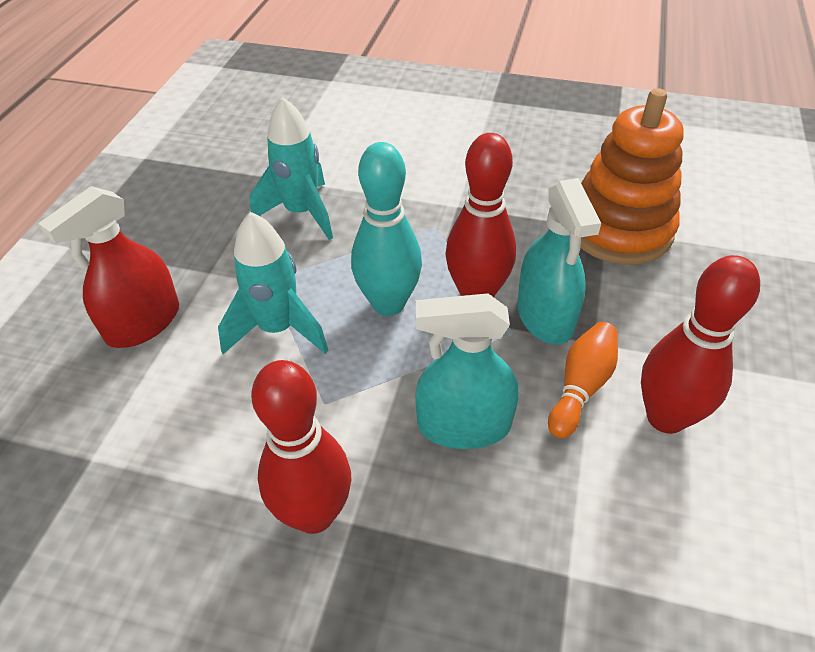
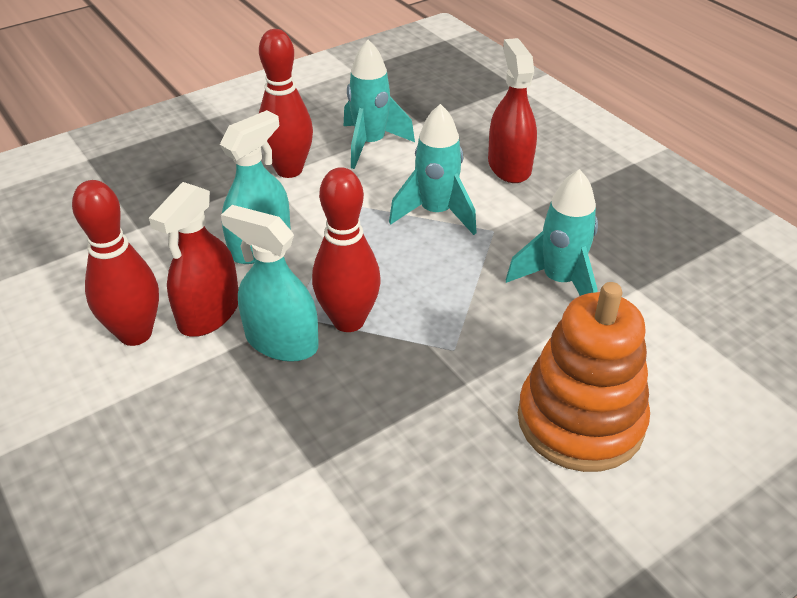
camera: 130 degrees right, 5 degrees down
turquoise bowling pin [351,142,422,316] -> none
orange bowling pin [548,322,618,438] -> red spray bottle [149,182,239,337]
orange stacking toy [580,88,683,265] -> orange stacking toy moved to [518,282,650,472]
none -> turquoise rocket [344,40,415,169]

